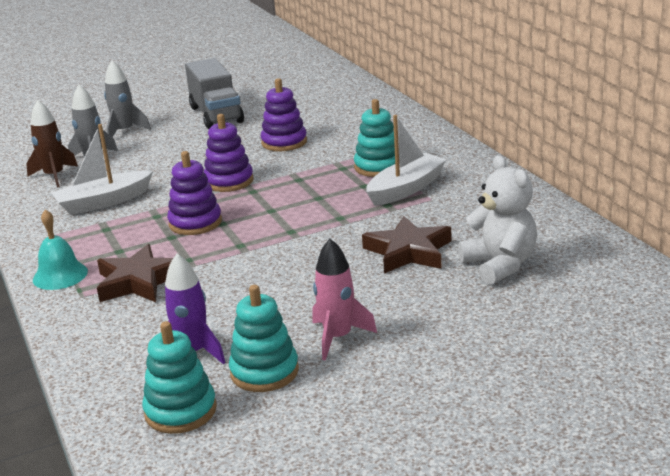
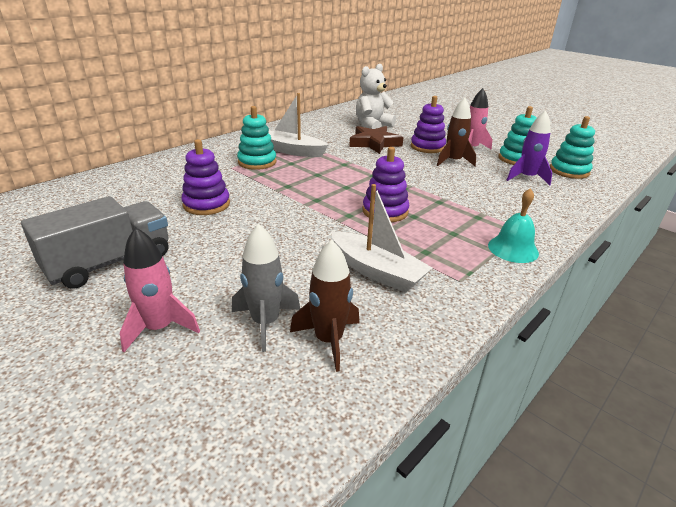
camera: 115 degrees left, 5 degrees up
brown star [97,244,173,302] -> none
grey rocket [104,60,151,137] -> pink rocket [120,227,200,352]
purple stacking toy [204,114,254,192] -> purple stacking toy moved to [411,96,446,153]
none -> brown rocket [437,98,476,166]

